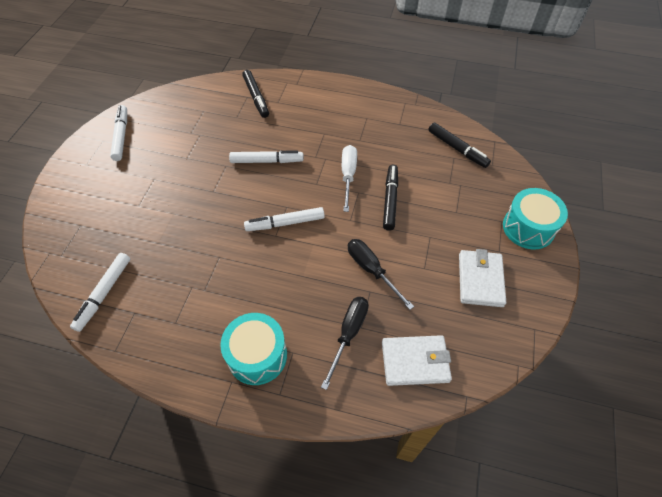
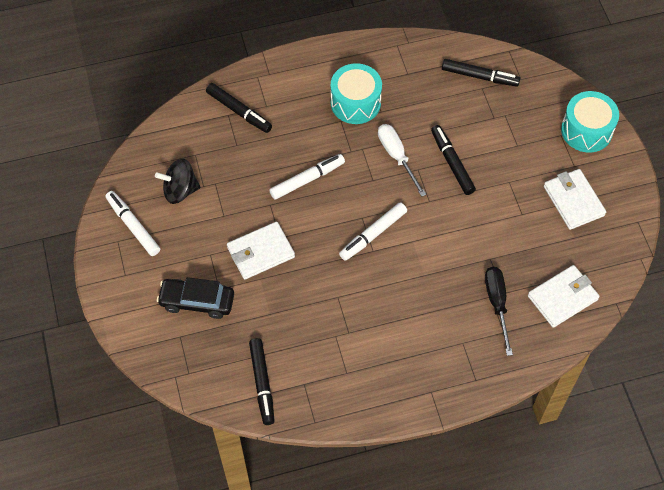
camera: 30 degrees left, 5 degrees up
white marker [70,253,130,332] -> black marker [249,338,275,425]
turquoise drum [220,313,287,385] -> turquoise drum moved to [331,63,382,124]
black screwdriver [348,239,414,310] -> none
none -> black spinning top [155,159,201,204]
none -> black car [157,277,234,319]
none -> white wallet [227,222,295,280]

